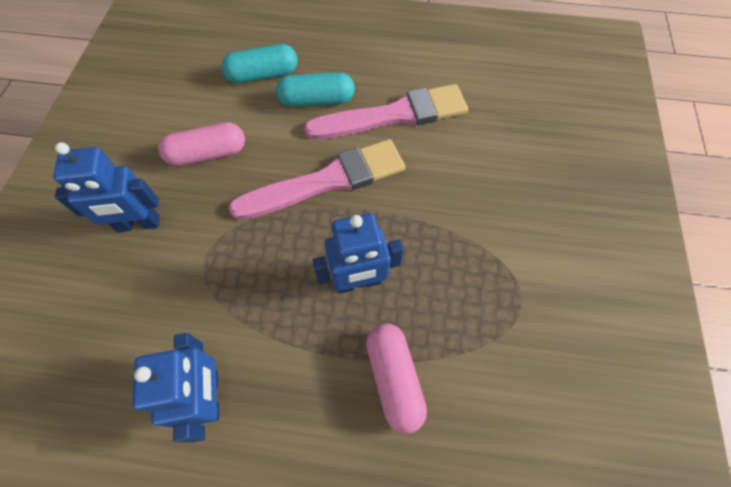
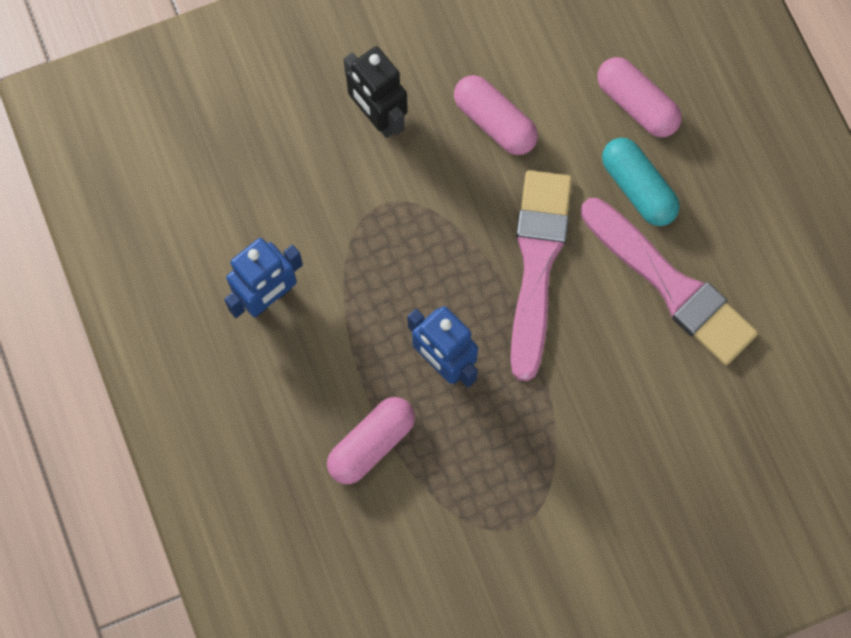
camera: 60 degrees right, 10 degrees up
blue robot [53,142,160,232] -> black robot [343,46,408,138]
turquoise capsule [221,44,298,83] -> pink capsule [598,57,682,137]
pink brush [229,139,405,220] -> pink brush turned 120 degrees counterclockwise [510,170,572,381]

